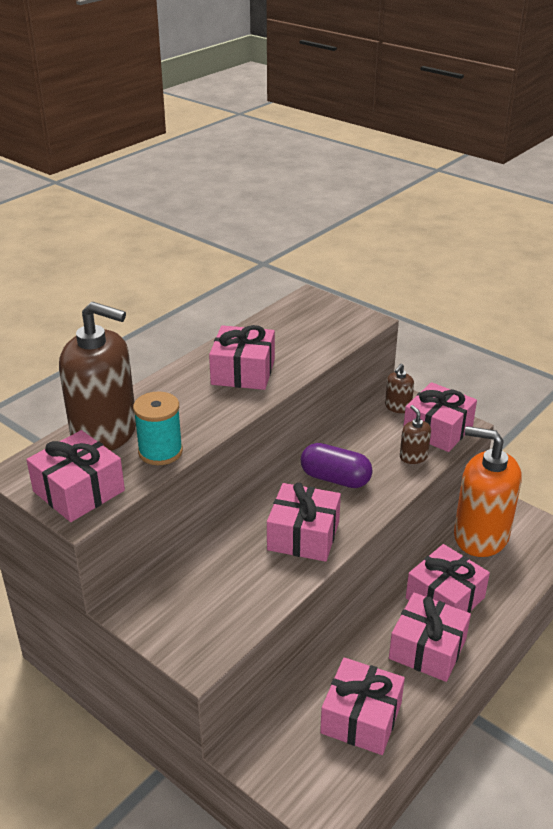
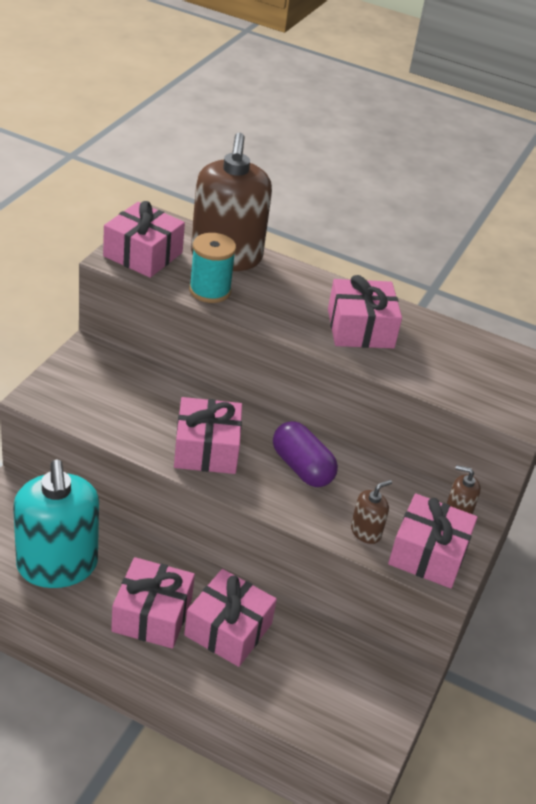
camera: 70 degrees right, 5 degrees up
purple capsule [301,443,373,488] -> purple capsule turned 45 degrees counterclockwise [273,421,338,487]
pink gift [320,657,405,755] -> turquoise soap dispenser [13,459,99,588]
orange soap dispenser [454,426,521,557] -> none

